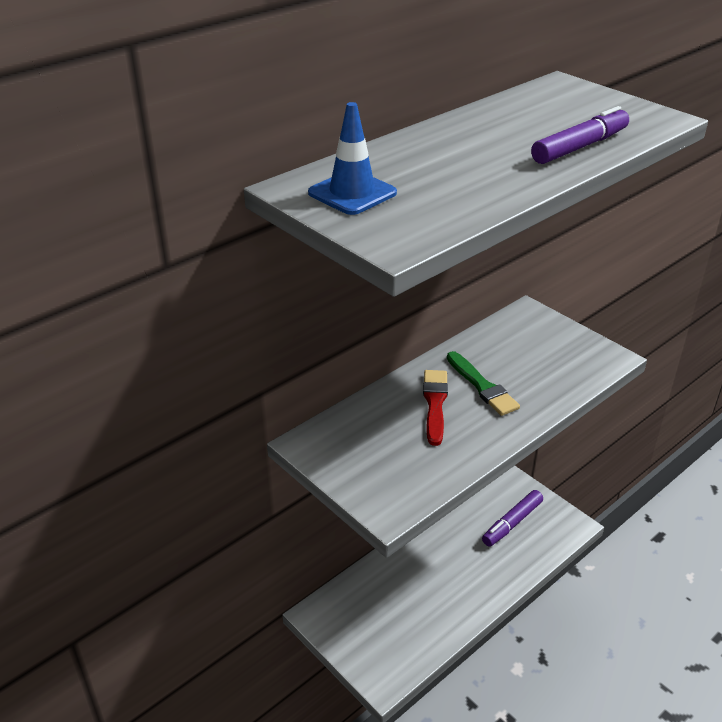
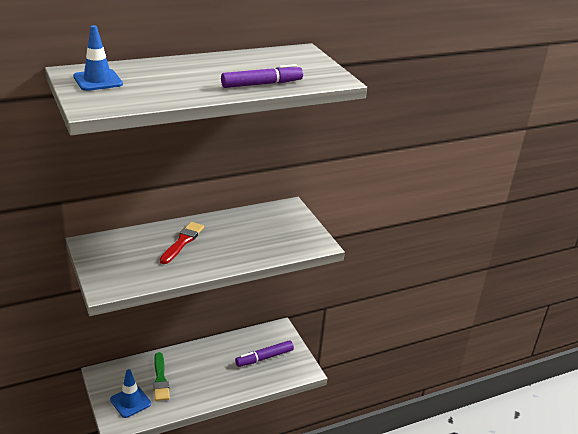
camera: 15 degrees right, 5 degrees down
green brush [447,351,520,416] -> green brush moved to [153,352,170,401]
none -> blue traffic cone [110,369,151,418]

